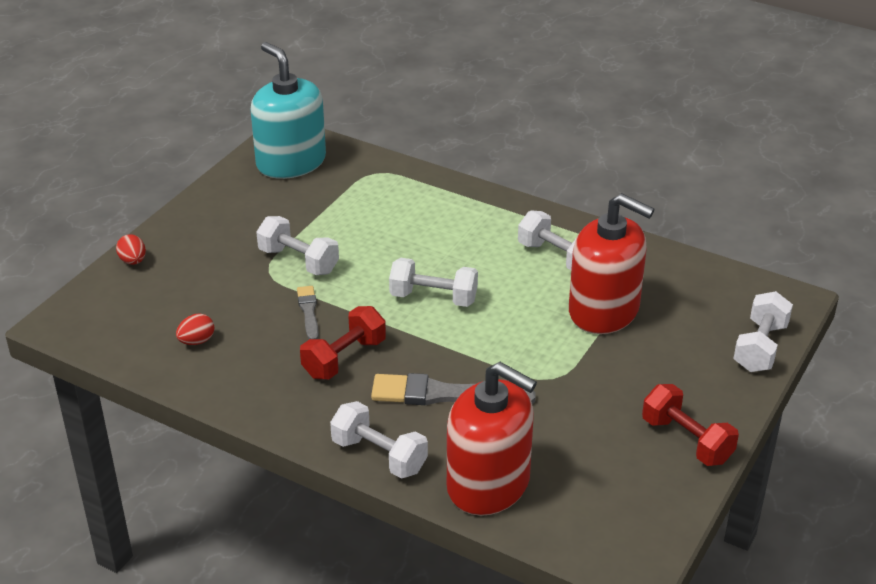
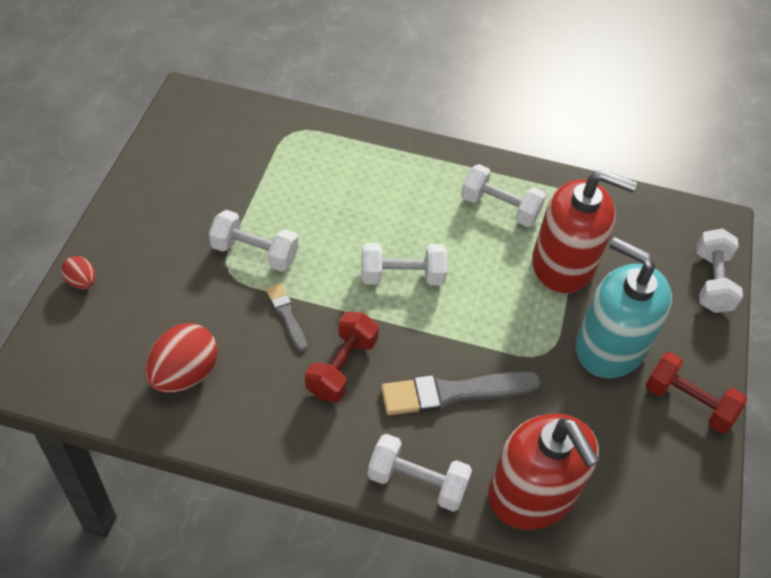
camera: 20 degrees left, 15 degrees up
red egg [176,313,214,345] -> red egg [146,323,218,393], size x1.89
turquoise soap dispenser [251,42,326,179] -> turquoise soap dispenser moved to [575,237,672,378]
red soap dispenser [447,362,537,516] -> red soap dispenser turned 45 degrees clockwise [488,414,599,530]

